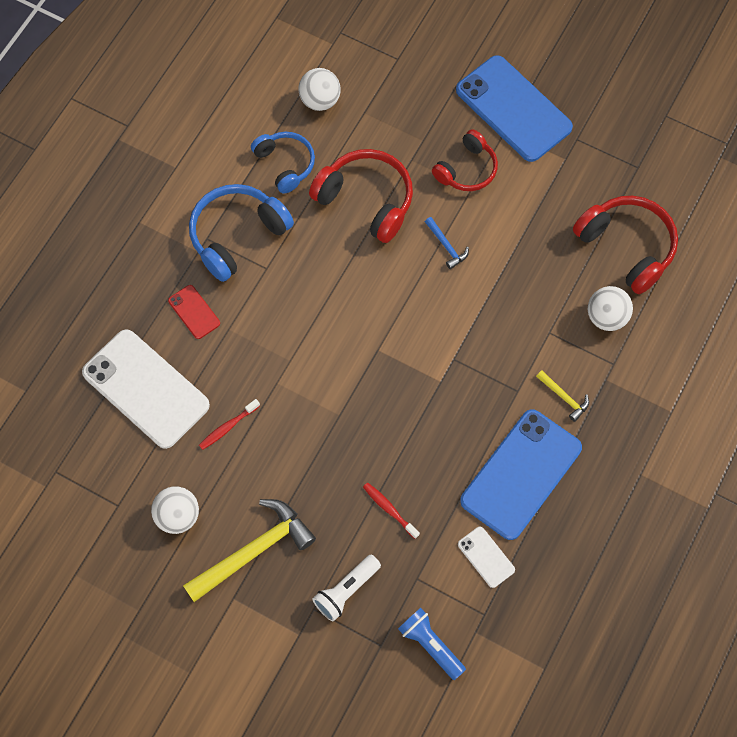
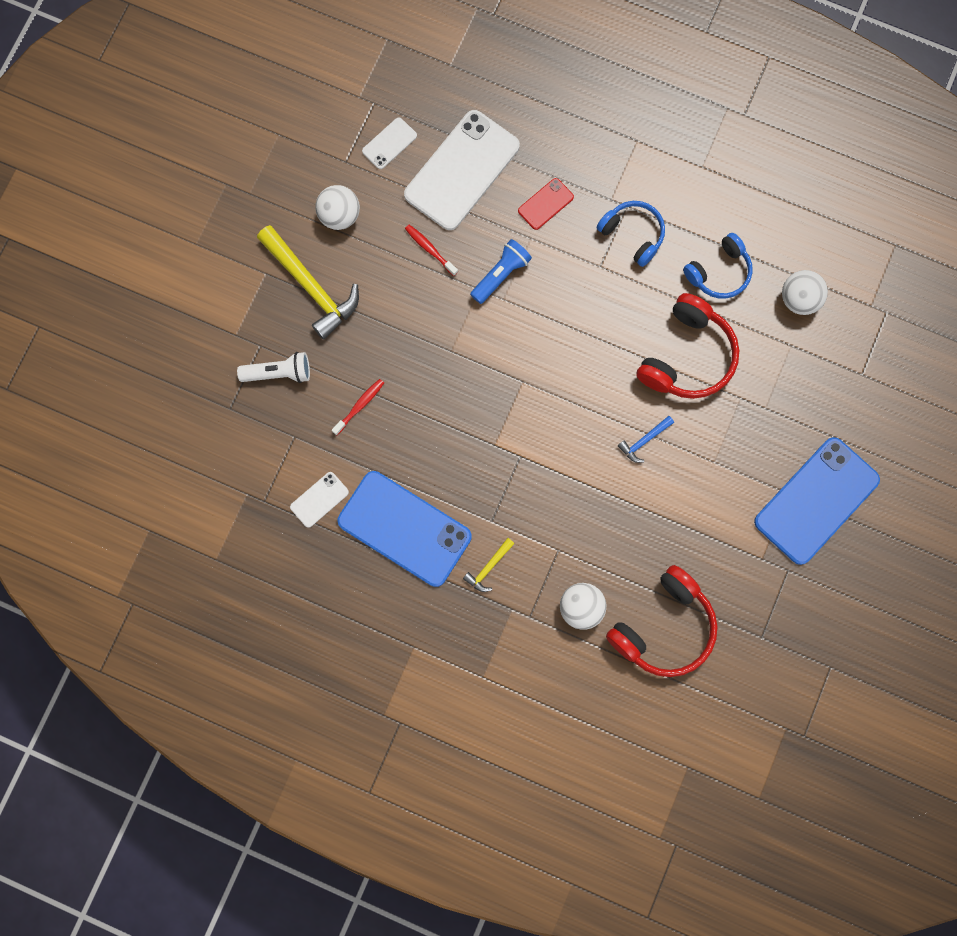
camera: 85 degrees right, 10 degrees up
blue headphones [189,184,294,282] -> blue headphones [597,201,665,267], size x0.65
white flashlight [312,555,381,622] -> white flashlight turned 135 degrees clockwise [237,352,310,383]
blue flashlight [398,608,466,680] -> blue flashlight moved to [470,239,532,304]
red headphones [432,129,498,191] -> none
none -> white phone [362,117,417,169]

